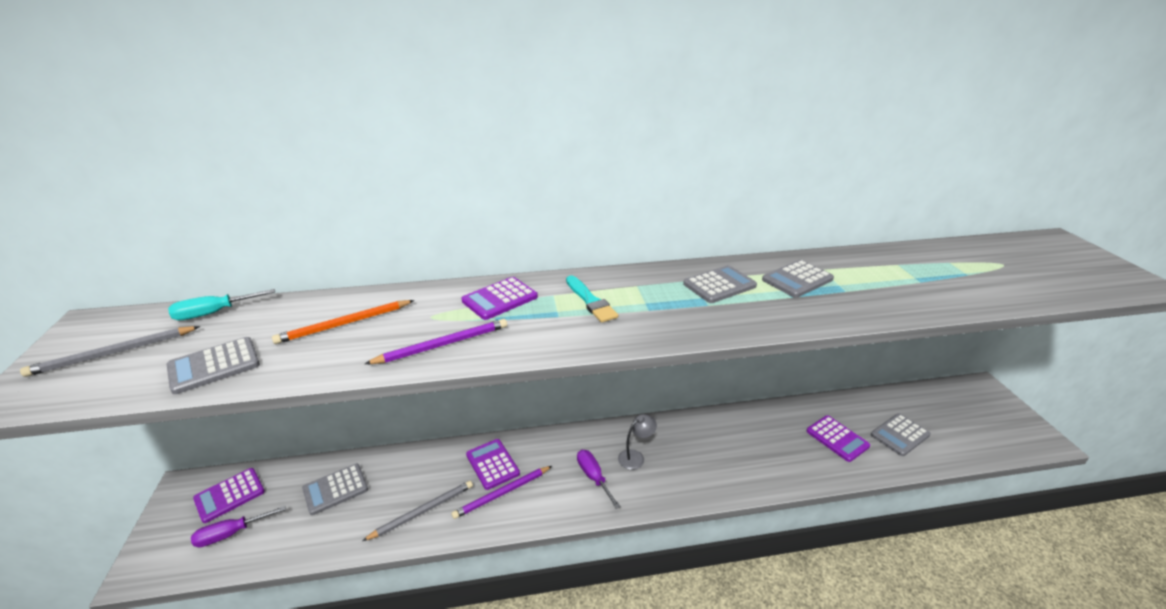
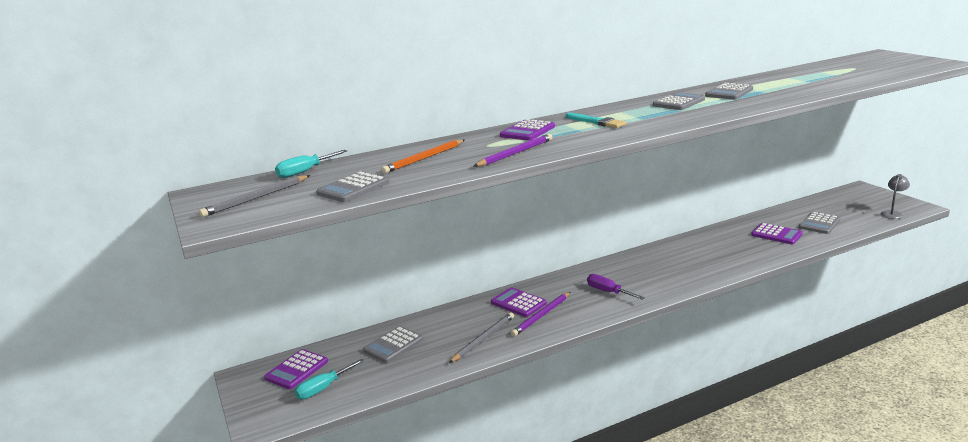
camera: 15 degrees left, 10 degrees down
purple screwdriver [191,506,286,548] -> turquoise screwdriver [295,359,364,399]
grey lamp [618,414,657,470] -> grey lamp moved to [881,174,910,219]

